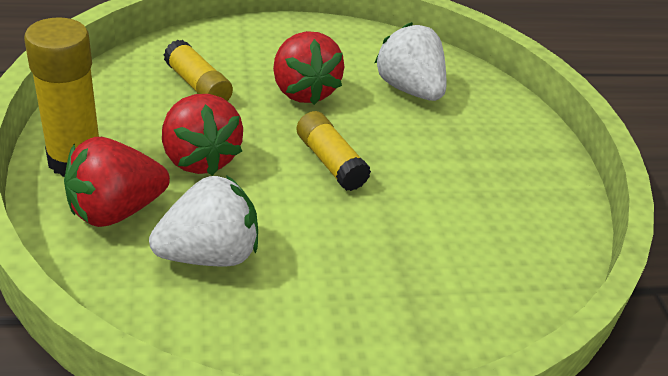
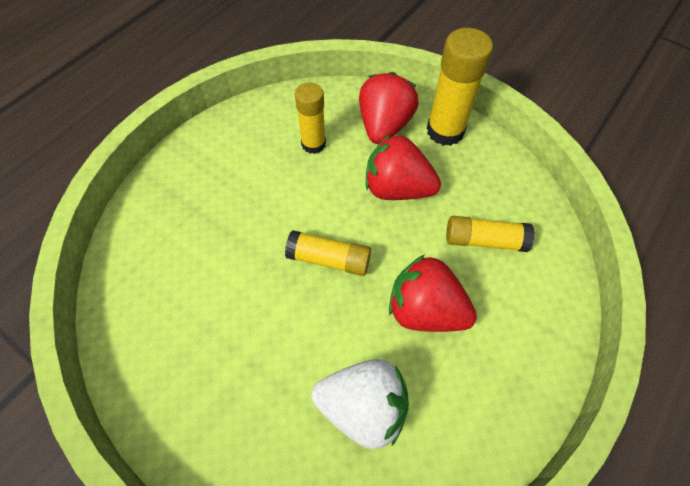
camera: 140 degrees right, 20 degrees up
white strawberry [149,175,258,266] -> yellow glue stick [295,82,326,154]

